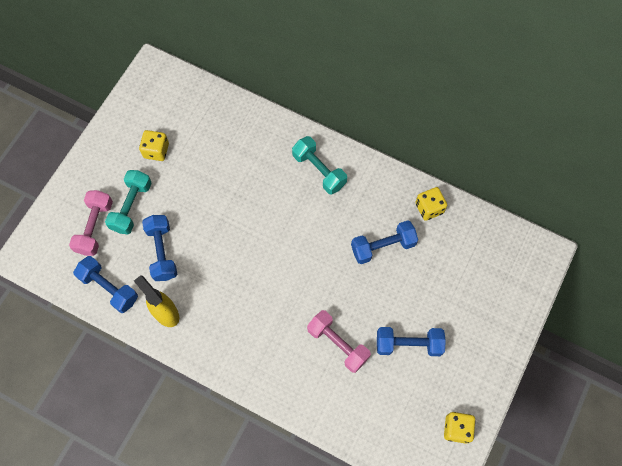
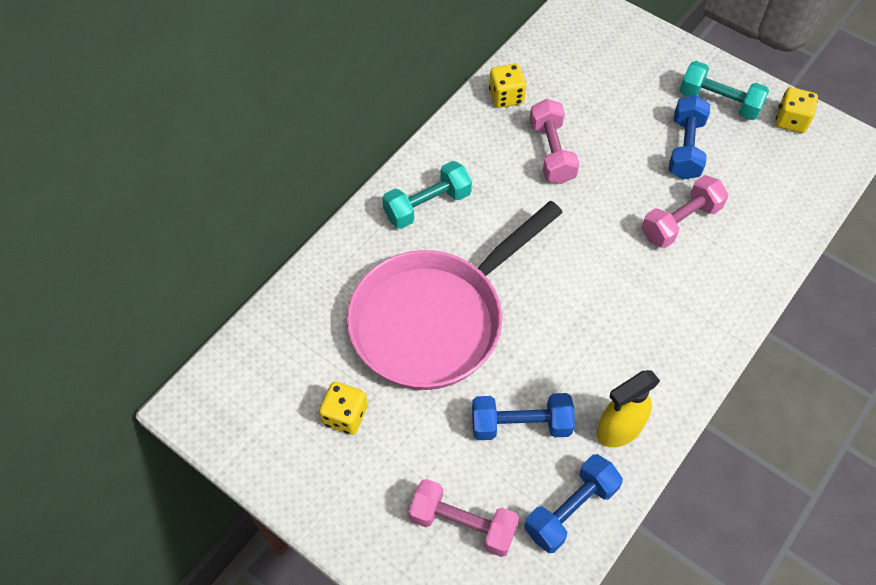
camera: 80 degrees left, 10 degrees down
turquoise dumbbell [105,170,152,234] -> turquoise dumbbell moved to [680,61,769,120]
blue dumbbell [351,220,418,264] -> pink dumbbell [529,99,580,184]
none -> pink pan [347,201,563,390]

